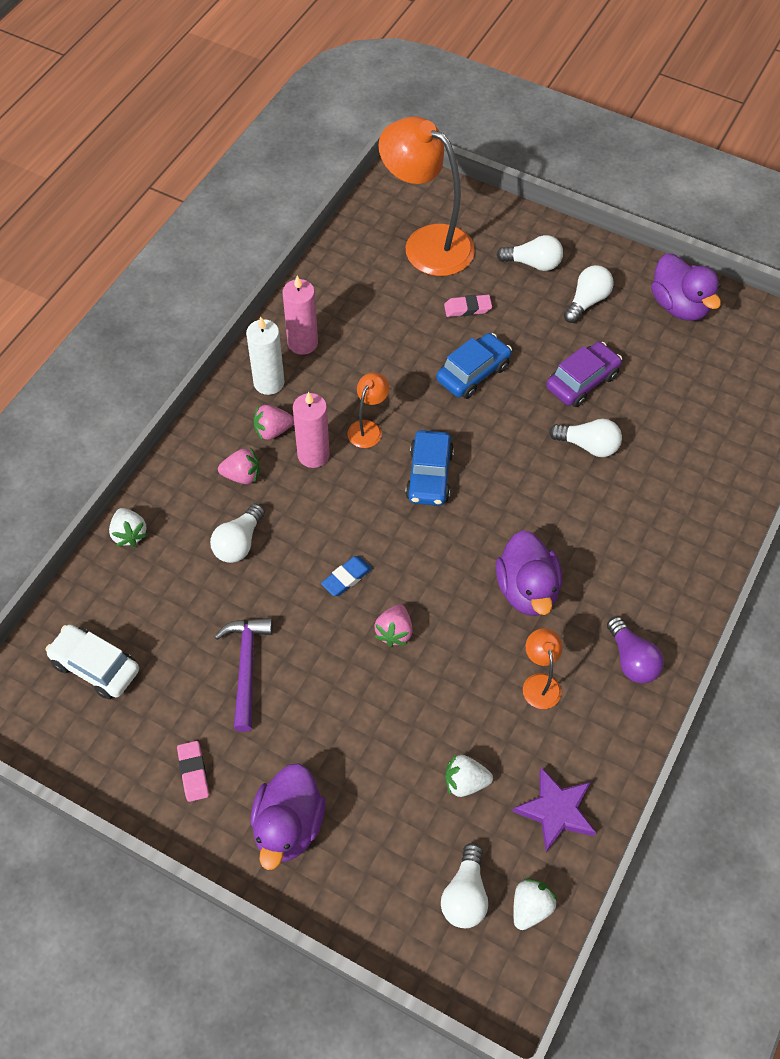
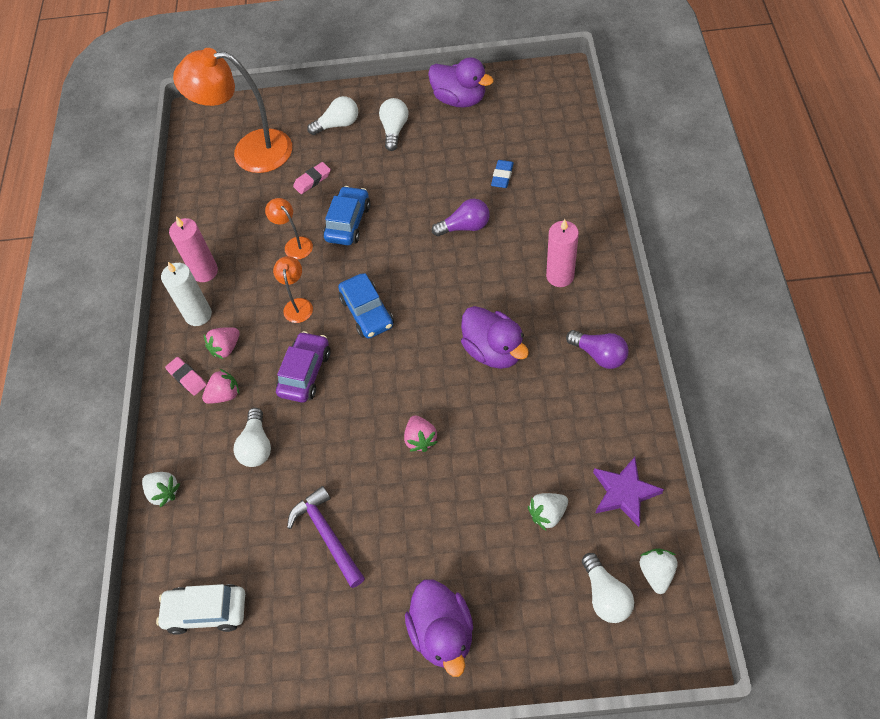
camera: 25 degrees left, 0 degrees up
pink eraser [177,741,209,802] -> pink eraser moved to [165,357,207,396]
pink candle [293,392,330,468] -> pink candle moved to [546,219,579,287]
blue eraser [321,556,372,596] -> blue eraser moved to [491,160,514,188]
orange lamp [523,628,563,709] -> orange lamp moved to [265,198,313,259]
purple car [546,342,622,407] -> purple car moved to [276,331,330,403]
white light bulb [549,419,622,457] -> purple light bulb [432,199,490,236]

